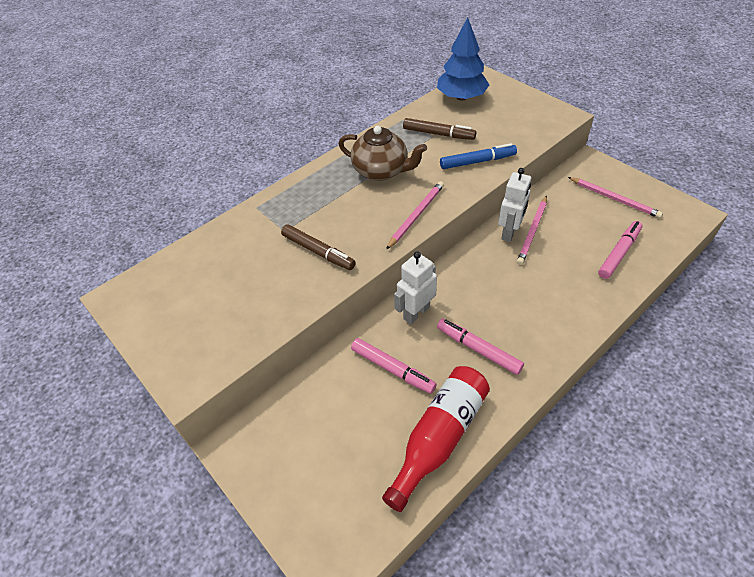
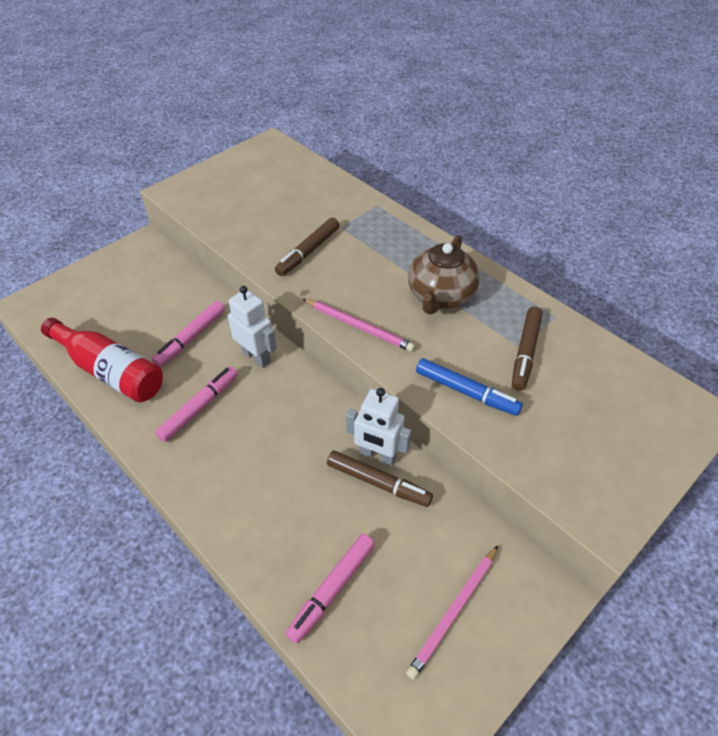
camera: 85 degrees right, 0 degrees up
blue tree [437,17,489,100] -> none
blue marker [440,143,517,169] -> blue marker turned 45 degrees counterclockwise [416,358,523,416]
pink pencil [517,196,547,265] -> brown marker [327,451,433,507]
pink marker [598,221,642,279] -> pink marker turned 90 degrees clockwise [286,534,375,644]

